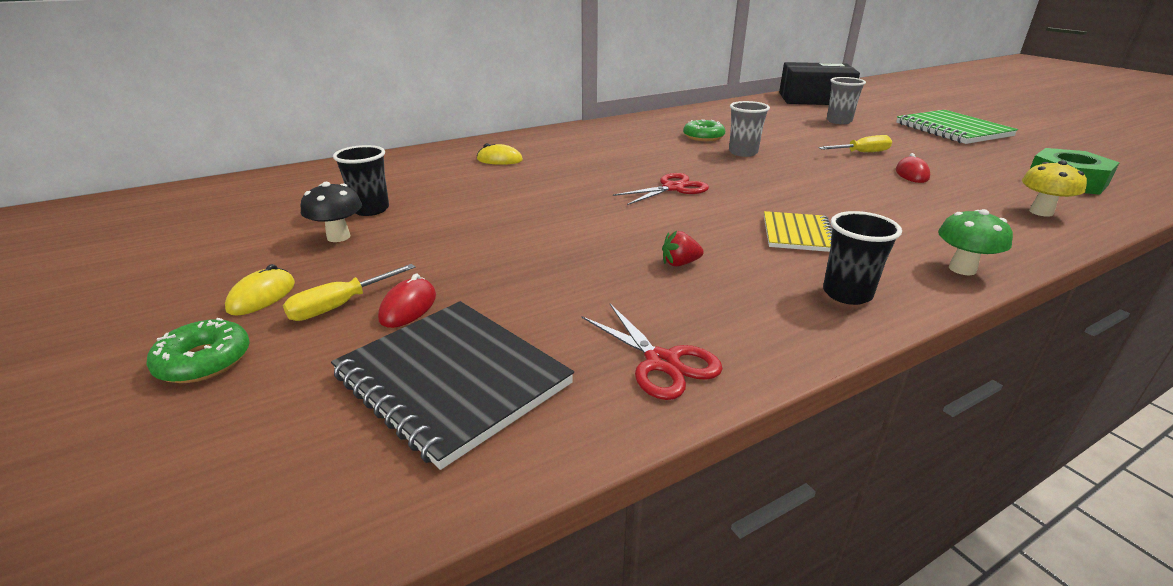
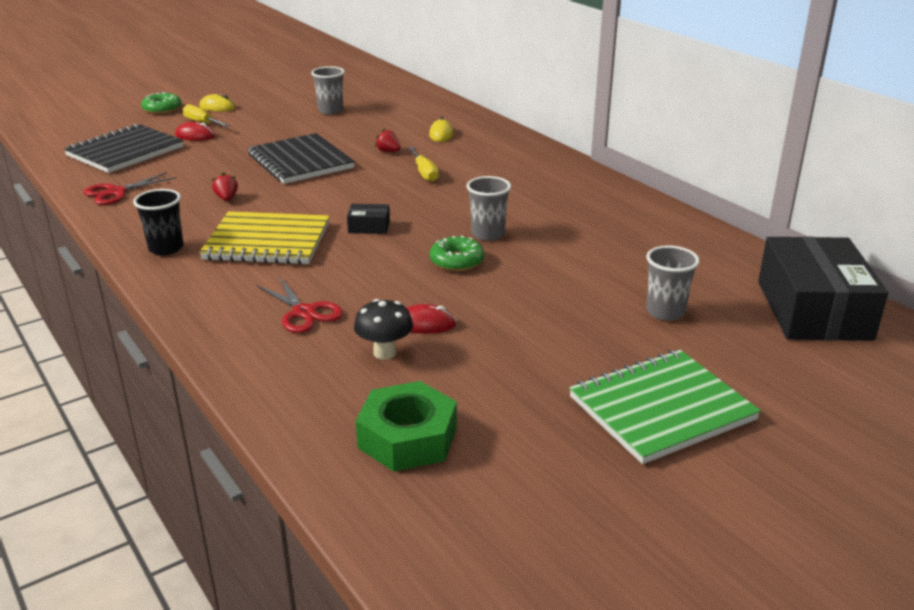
camera: 85 degrees right, 0 degrees up
black mushroom [301,182,362,242] -> black mushroom moved to [354,299,413,360]
black cup [333,145,389,216] -> grey cup [311,66,345,115]
red scissors [613,173,709,205] -> red scissors moved to [256,276,343,333]
green donut [683,119,725,141] -> green donut moved to [430,236,484,271]
yellow notebook [764,211,832,252] -> yellow notebook [199,211,330,265], size x1.70
yellow screwdriver [818,135,892,152] -> yellow screwdriver moved to [408,147,439,182]
green mushroom [938,209,1013,275] -> none
yellow mushroom [1022,160,1087,217] -> none
none -> black notebook [248,133,355,184]
none -> black box [347,204,390,234]
none -> red strawberry [375,128,401,152]

